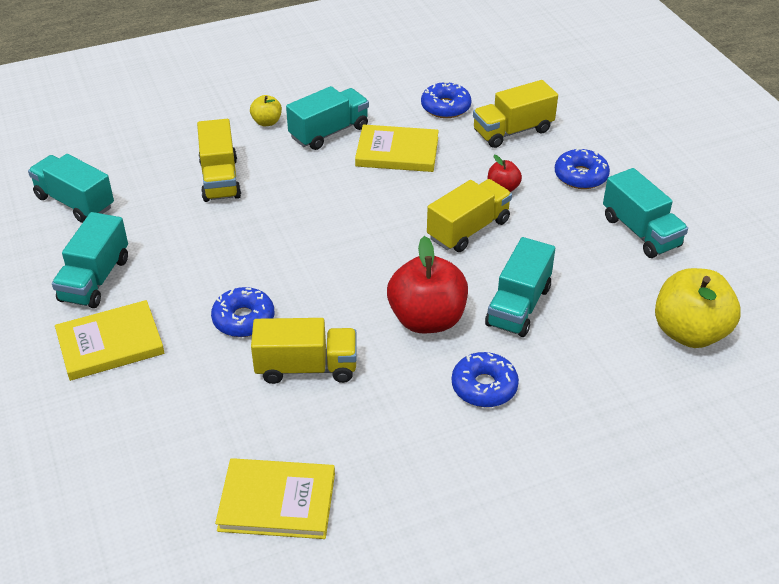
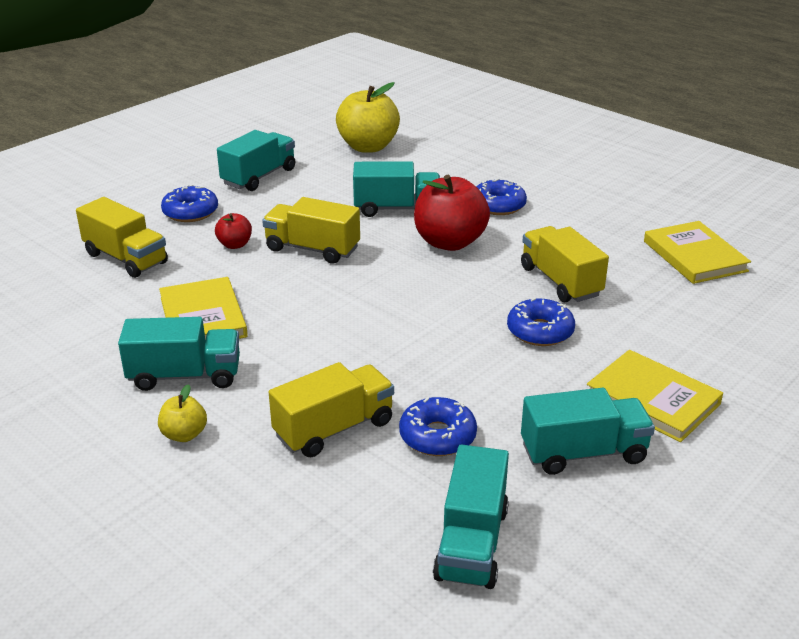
camera: 115 degrees left, 10 degrees down
turquoise truck [286,86,369,150] -> turquoise truck turned 150 degrees clockwise [118,317,240,391]
blue donut [421,82,472,118] -> blue donut moved to [399,397,477,456]

